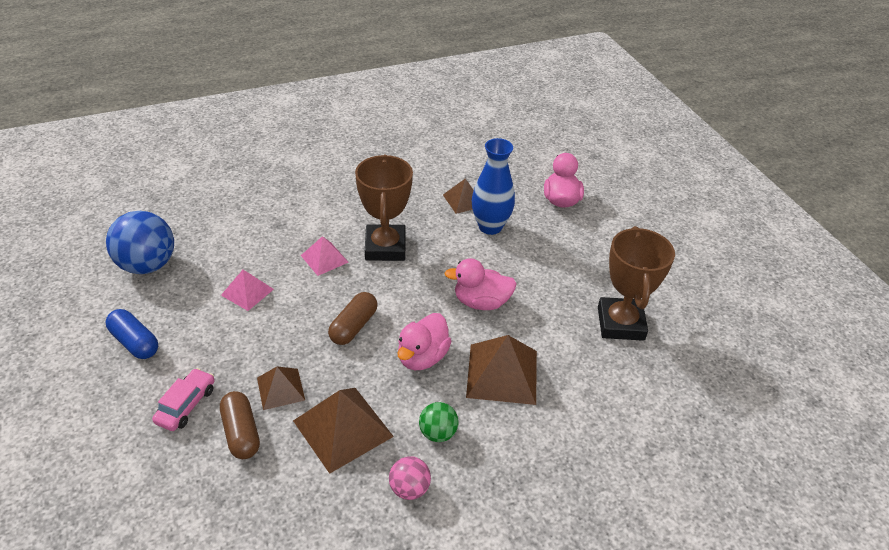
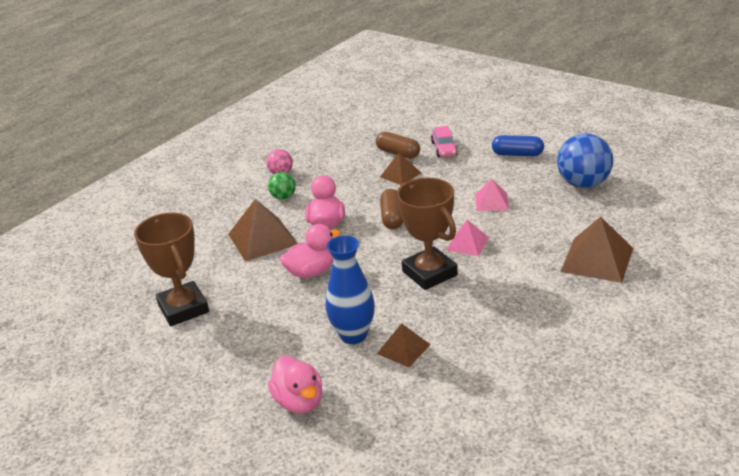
camera: 155 degrees right, 10 degrees down
brown pyramid [293,388,394,474] -> brown pyramid moved to [560,216,633,283]

